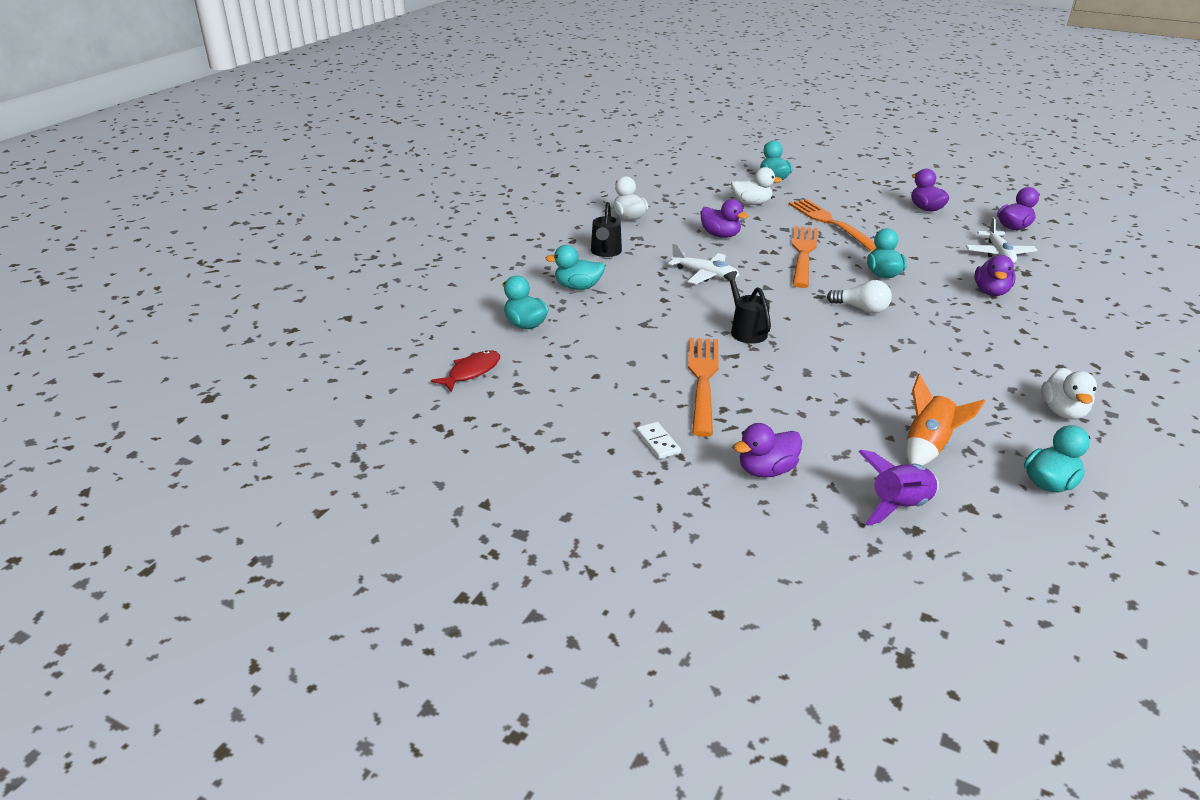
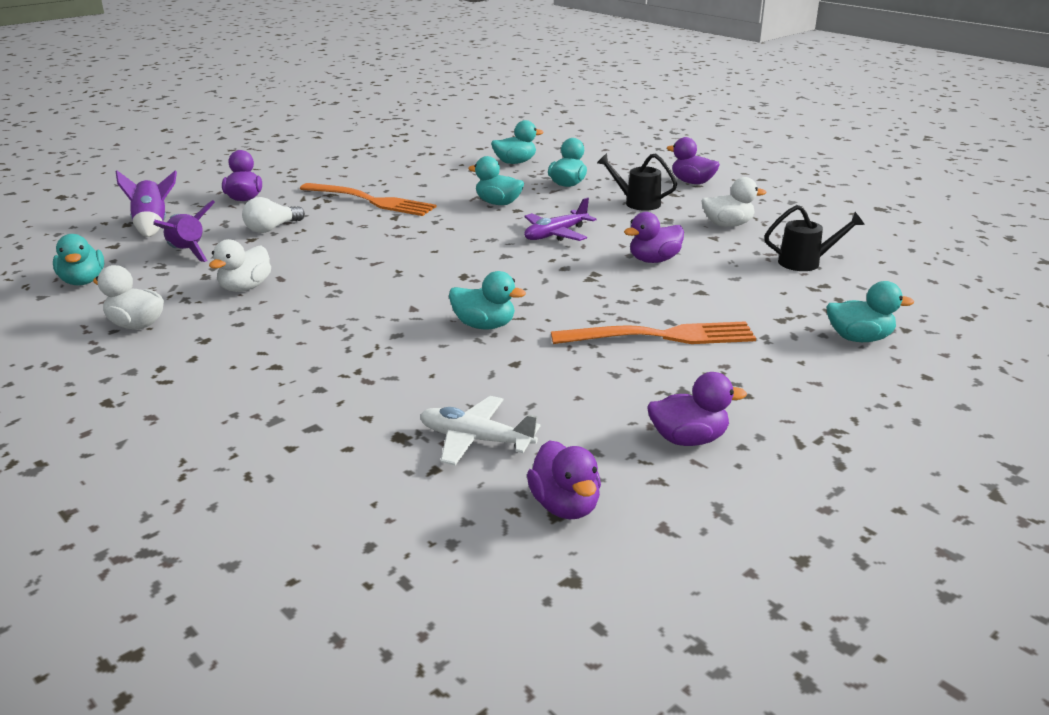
camera: 110 degrees right, 5 degrees down
red fish [431,350,500,392] -> none
white domino [636,422,681,459] -> none
white plane [668,243,740,284] -> purple plane [524,197,596,241]
black watering can [723,271,771,344] -> black watering can moved to [764,205,865,271]
white duck [731,167,782,205] -> white duck moved to [209,239,271,292]
orange fork [792,226,818,288] -> none
white light bulb [827,280,892,314] -> white light bulb moved to [242,197,305,233]
orange rocket [906,374,985,466] -> purple rocket [153,200,215,262]
purple duck [974,255,1016,296] -> purple duck moved to [667,137,720,184]
none -> turquoise duck [468,156,524,205]

